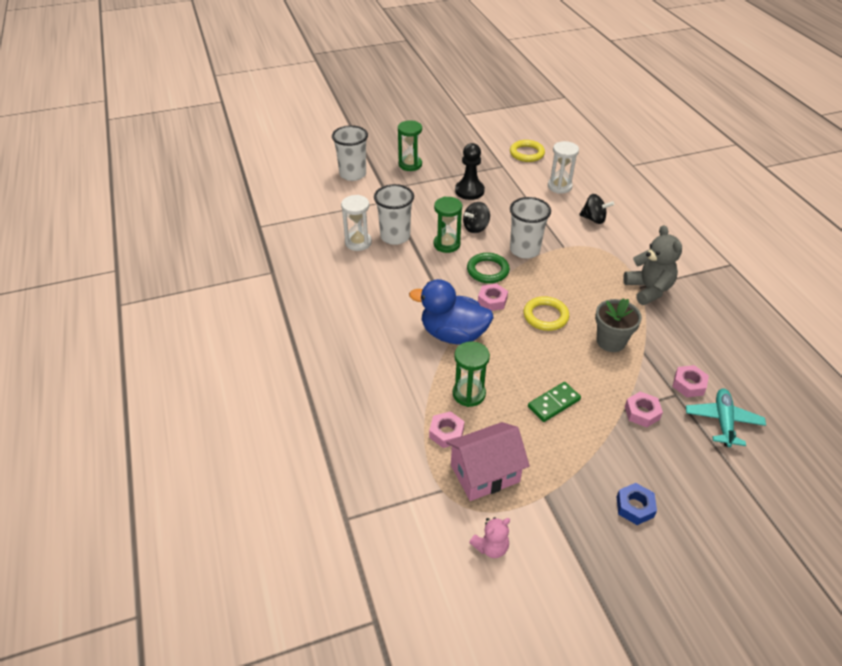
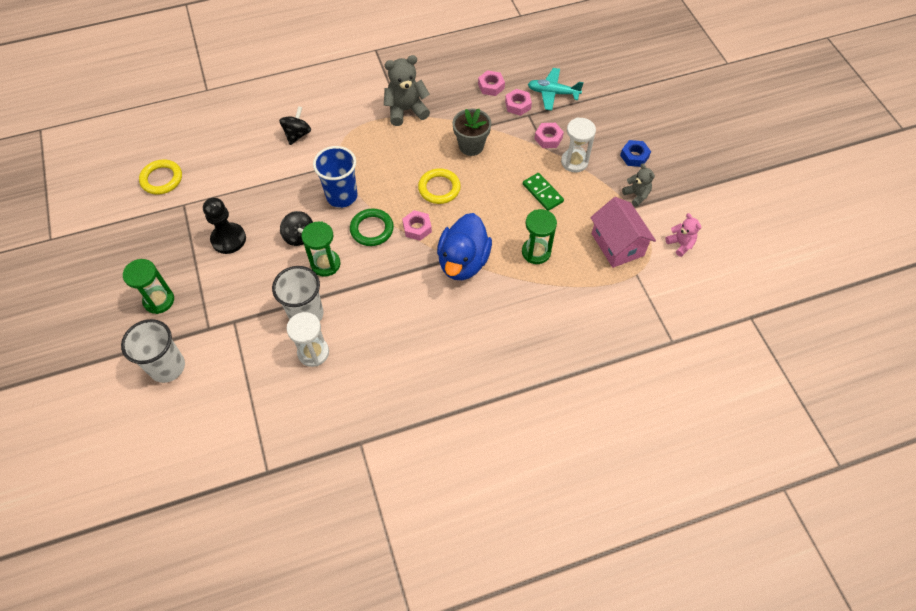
camera: 90 degrees left, 15 degrees up
pink nut [429,411,465,448] -> pink nut moved to [478,70,505,96]
white cup [510,197,551,258] -> blue cup [313,146,358,208]
white hourglass [548,141,579,194] -> white hourglass moved to [561,118,596,173]
none -> grey teddy bear [622,164,655,207]

